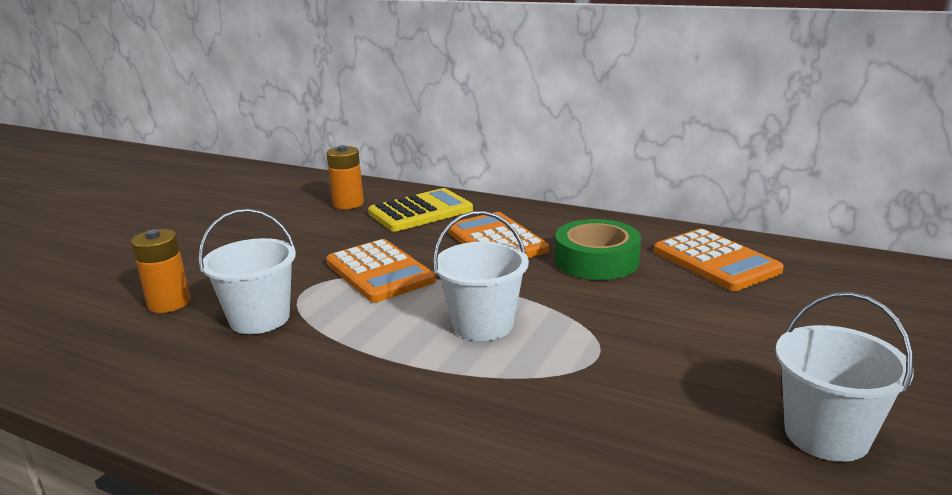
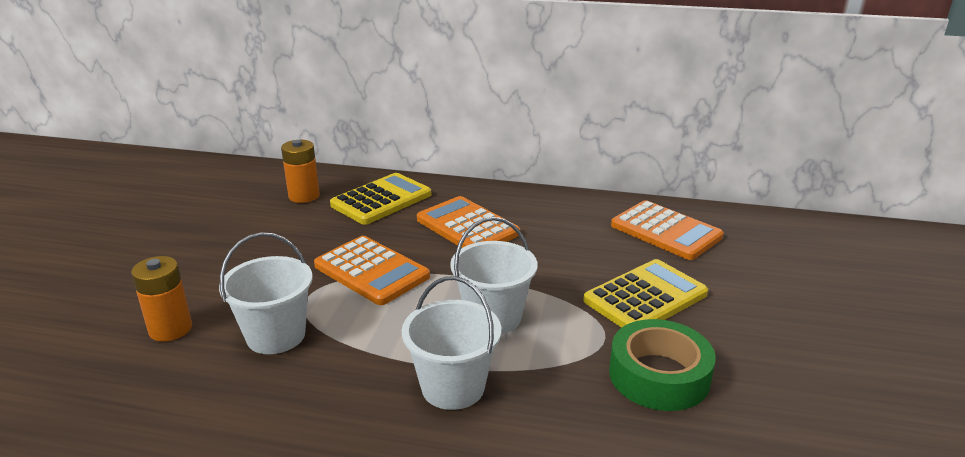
camera: 15 degrees left, 5 degrees up
green tape [555,219,641,280] -> green tape moved to [609,319,716,411]
white bucket [775,292,914,462] -> white bucket moved to [402,276,501,410]
none -> yellow calculator [583,259,708,328]

